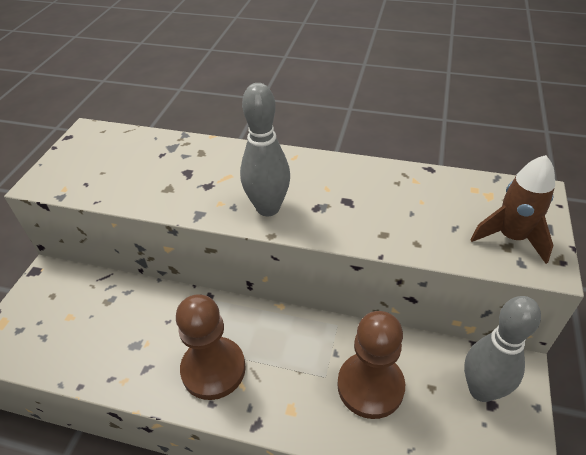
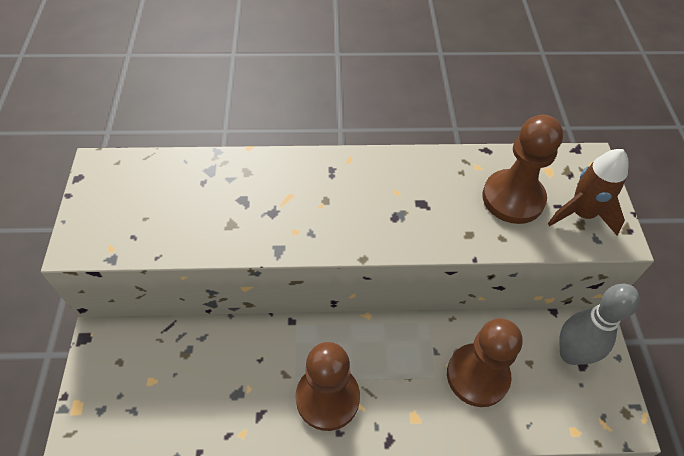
camera: 20 degrees left, 10 degrees up
grey bowling pin [240,83,290,216] -> none
none -> brown pawn [482,115,563,224]

